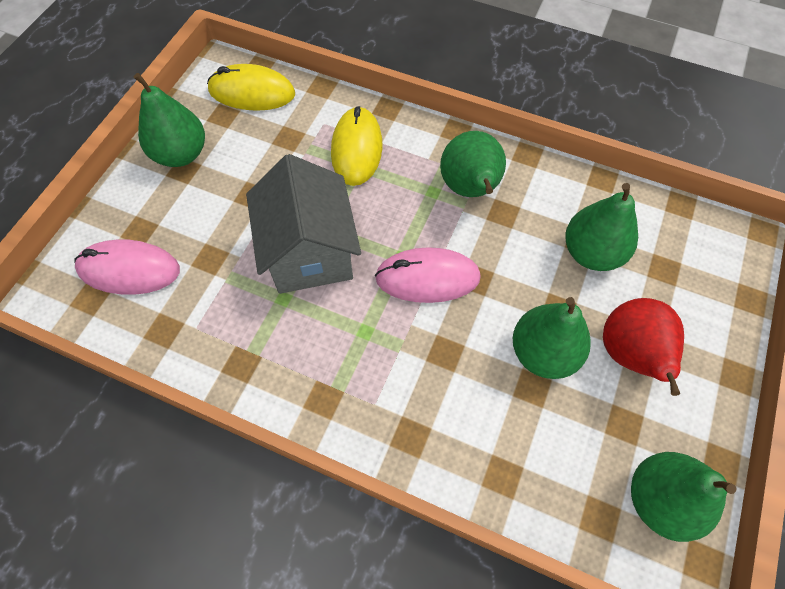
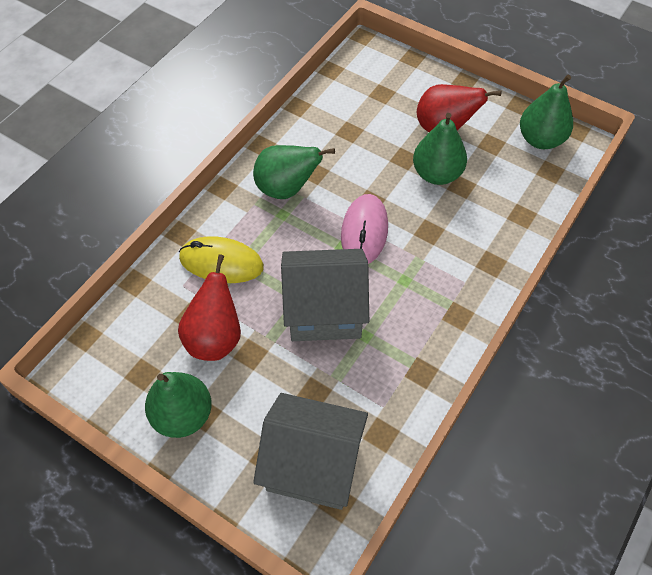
camera: 80 degrees left, 5 degrees down
pink mouse [74,239,180,295] -> grey house [253,393,368,510]
yellow mouse [207,64,295,111] -> none
green pear [565,183,638,271] -> none
none -> red pear [178,254,241,361]

